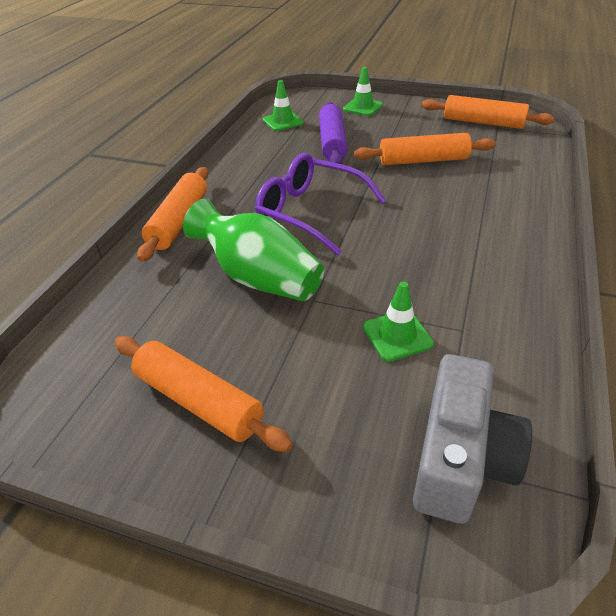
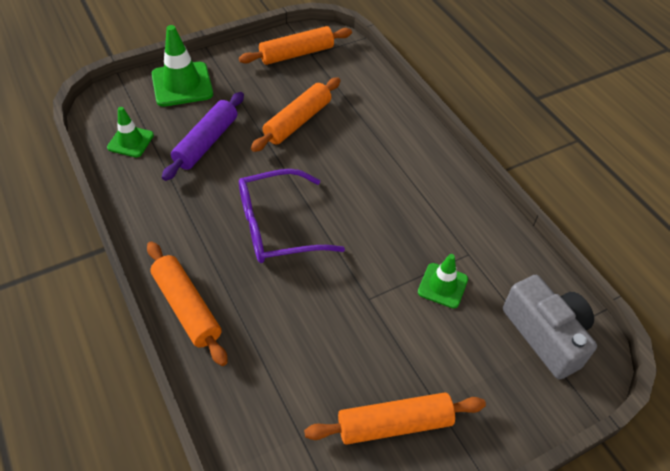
camera: 50 degrees left, 10 degrees up
green vase [183,199,324,301] -> none
purple rolling pin [319,102,348,164] -> purple rolling pin turned 75 degrees clockwise [162,92,244,181]
green traffic cone [343,67,383,116] -> green traffic cone [152,25,213,107], size x1.65

